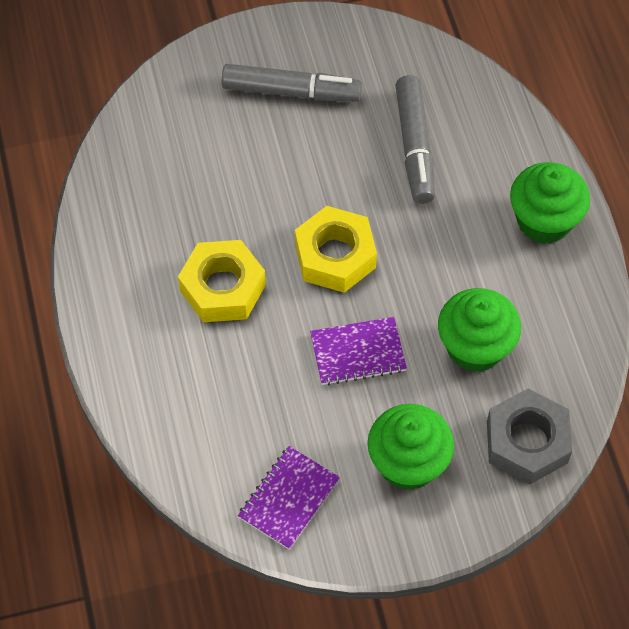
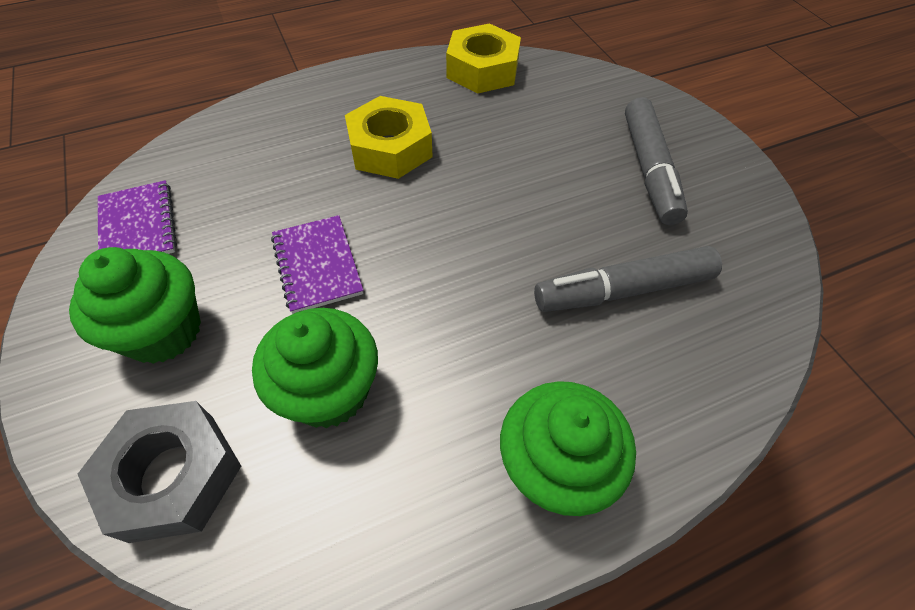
camera: 80 degrees right, 5 degrees down
purple notebook [238,446,340,550] -> purple notebook turned 45 degrees clockwise [98,180,177,254]
yellow nut [295,206,377,293] -> yellow nut moved to [446,23,521,94]

